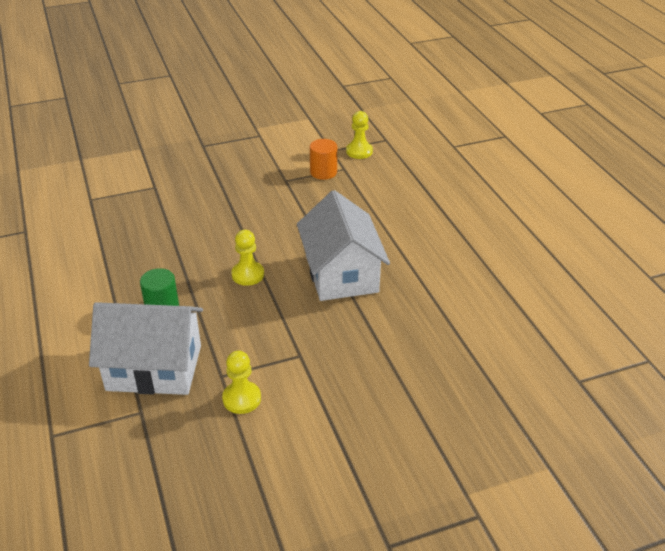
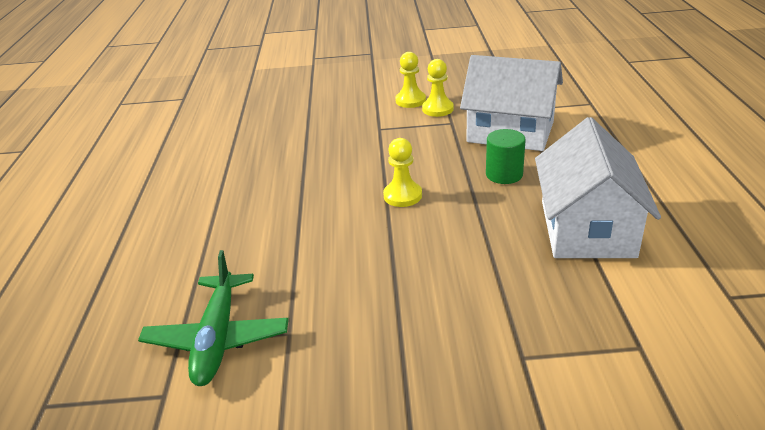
camera: 160 degrees left, 5 degrees down
white house [297,190,390,301] -> white house moved to [535,117,661,258]
orange cylinder [310,139,337,180] -> green plane [138,250,289,386]
yellow pawn [346,111,373,159] -> yellow pawn moved to [395,52,426,108]

